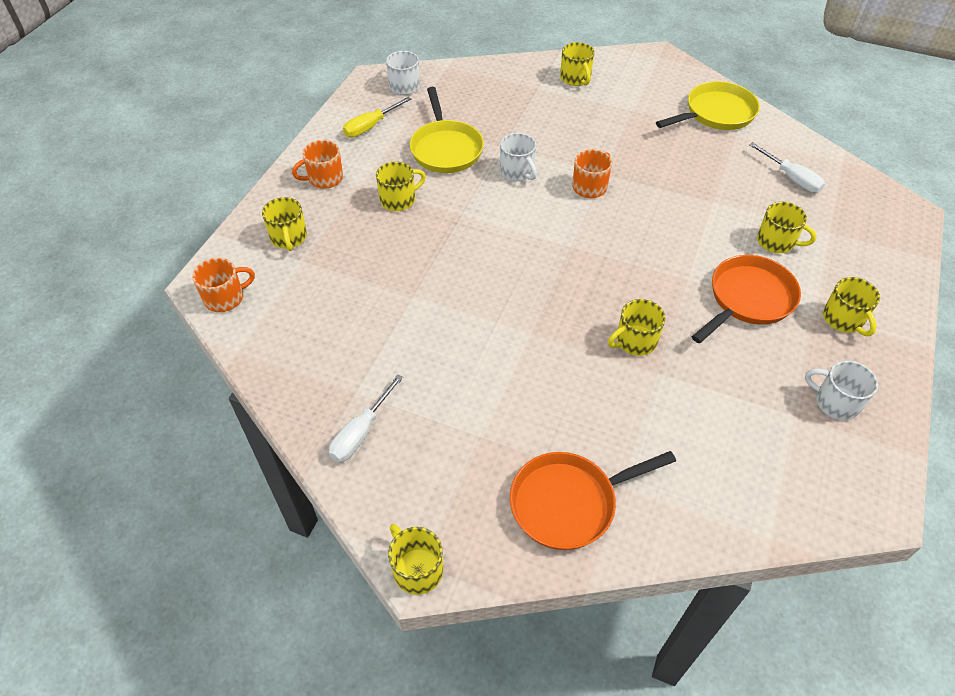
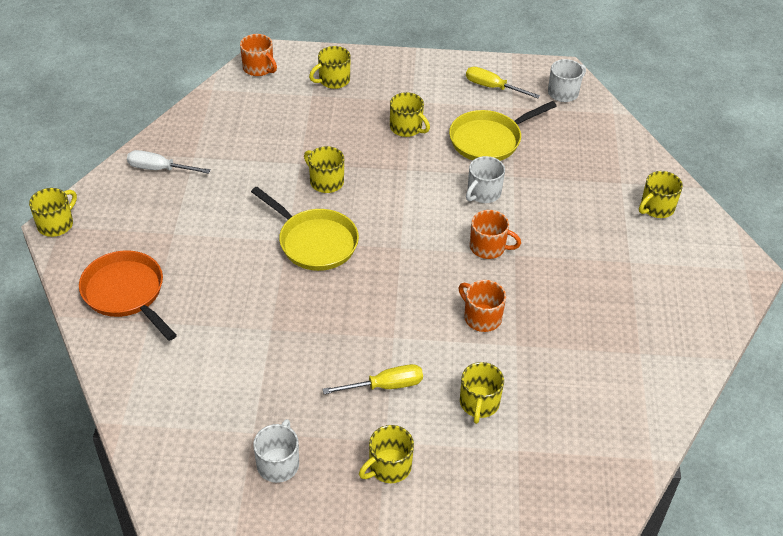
camera: 70 degrees right, 5 degrees down
orange mug [292,140,343,189] -> orange mug moved to [459,280,506,332]
yellow mug [608,299,666,356] -> yellow mug moved to [304,146,344,193]
yellow pan [656,81,760,130] -> yellow pan moved to [251,187,359,271]
orange pan [692,255,801,343] -> yellow screwdriver [322,364,423,394]
white screwdriver [749,142,825,193] -> none

